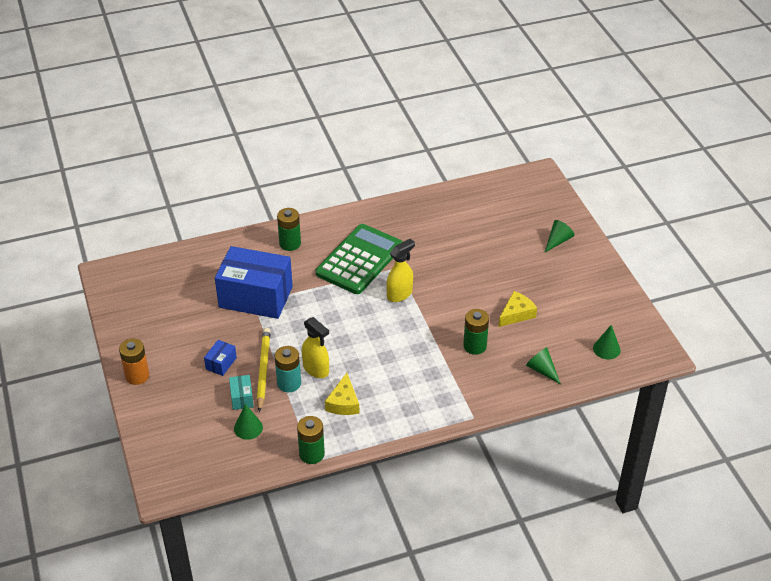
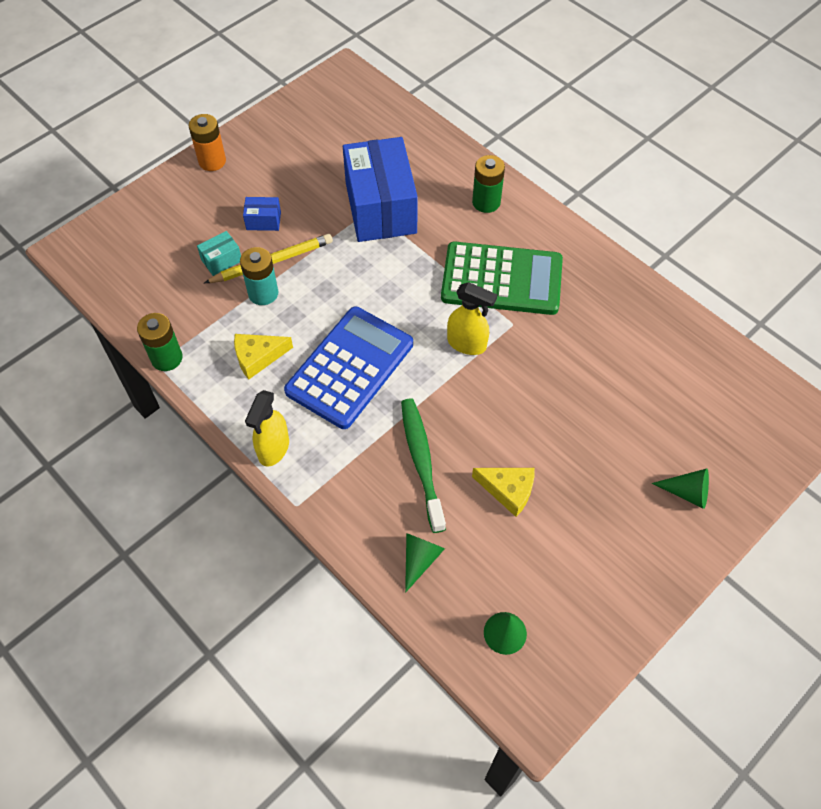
camera: 65 degrees right, 15 degrees up
green cone [234,404,263,440] -> none
yellow spray bottle [302,317,329,378] -> yellow spray bottle moved to [245,390,289,466]
green battery [463,309,489,355] -> green toothbrush [401,398,446,533]
none -> blue calculator [284,307,413,429]

